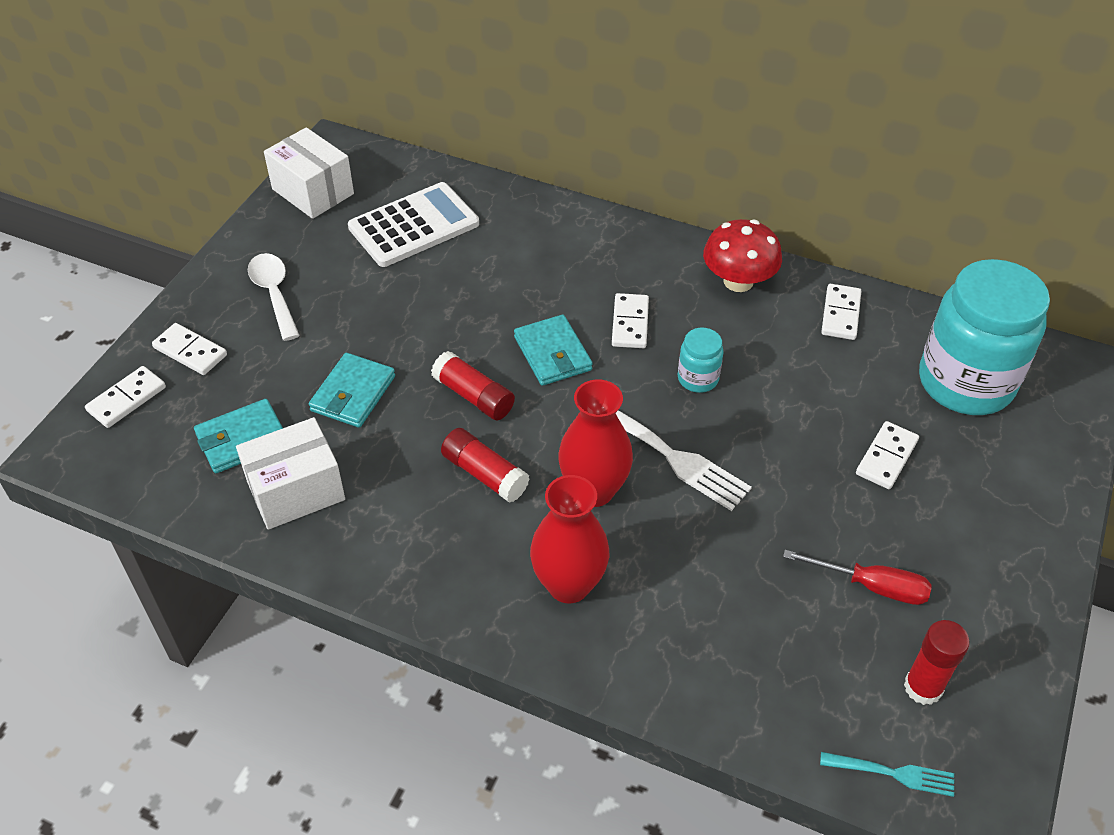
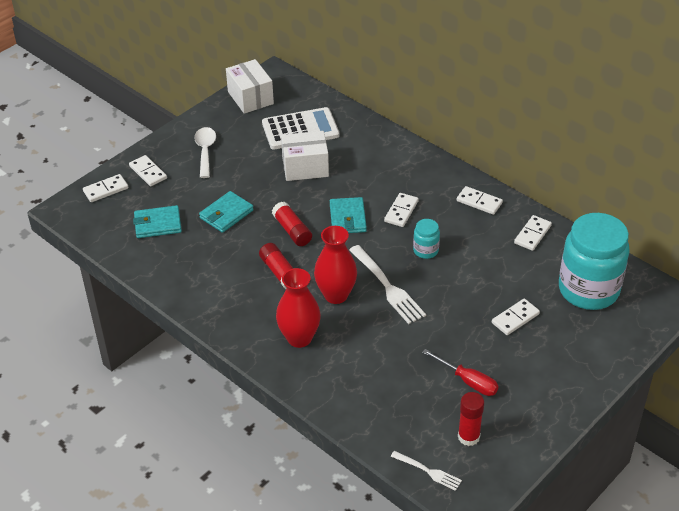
camera: 20 degrees right, 5 degrees down
white box [236,417,345,530] -> white box moved to [281,131,329,181]
red mushroom [703,219,782,292] -> white domino [457,186,503,215]
turquoise fork [820,752,954,797] -> white fork [391,451,462,491]

